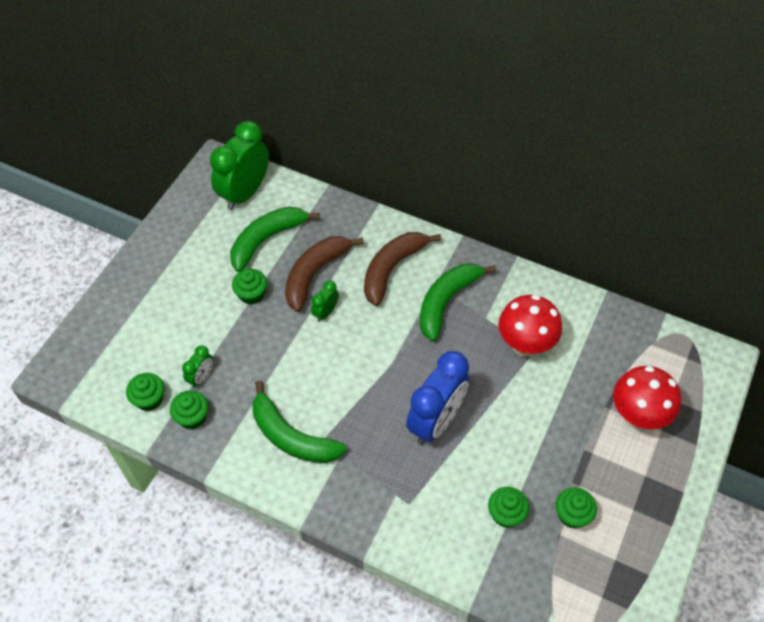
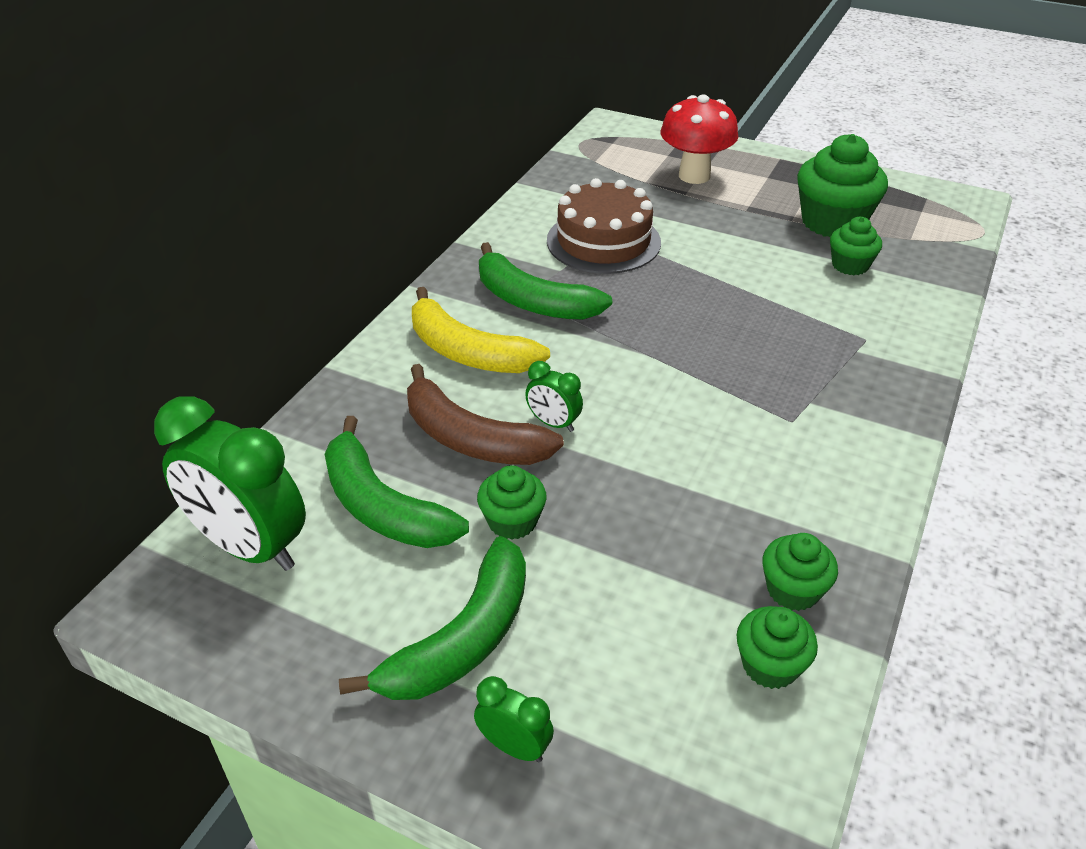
camera: 90 degrees left, 15 degrees down
green clock [182,345,213,388] -> green clock moved to [474,676,554,762]
green banana [253,380,347,463] -> green banana moved to [339,536,526,700]
brown banana [364,232,441,306] -> yellow banana [412,287,550,373]
blue clock [406,351,469,445] -> none
red mushroom [498,295,562,357] -> brown cake [547,178,661,274]
green cupcake [556,487,597,528] -> green cupcake [797,134,888,237], size x1.81

